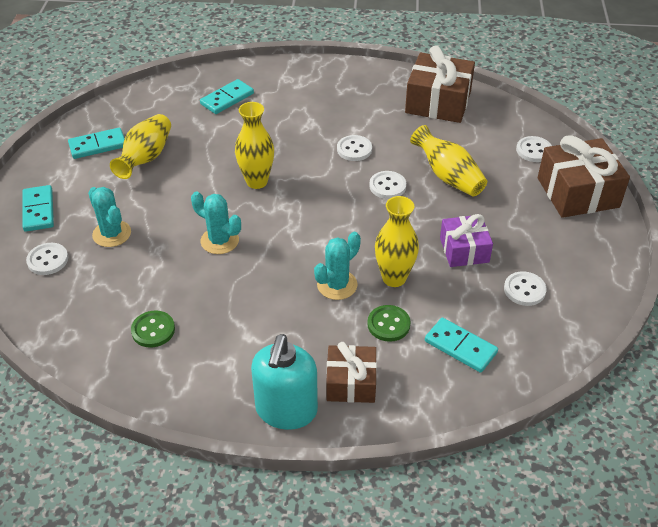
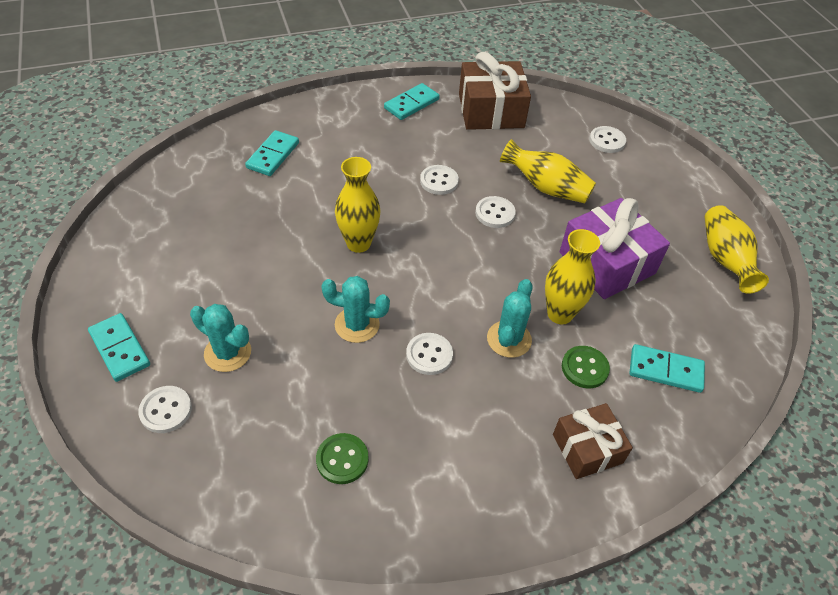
camera: 25 degrees left, 5 degrees up
turquoise domino [68,128,125,159] -> turquoise domino moved to [384,83,439,120]
yellow vase [110,114,171,179] -> yellow vase moved to [705,205,769,294]
turquoise soap dispenser [251,334,318,430] -> none
purple gift [440,214,493,267] -> purple gift [560,198,670,299], size x1.60
white button [504,271,547,306] -> white button moved to [406,333,453,375]
brown gift [538,135,630,218] -> none

